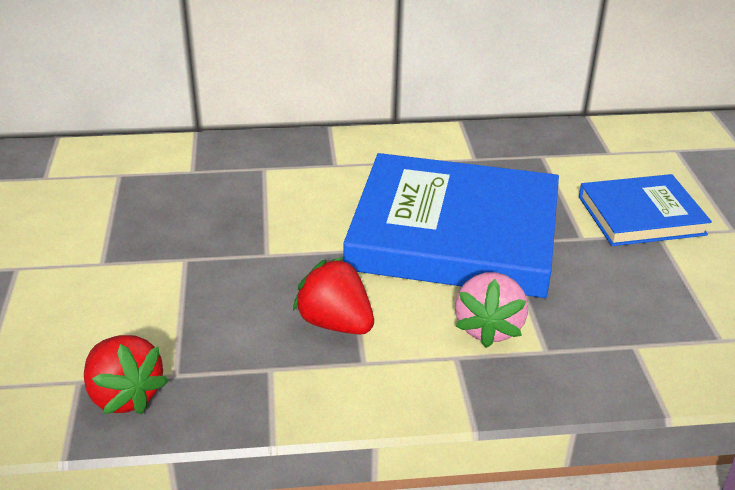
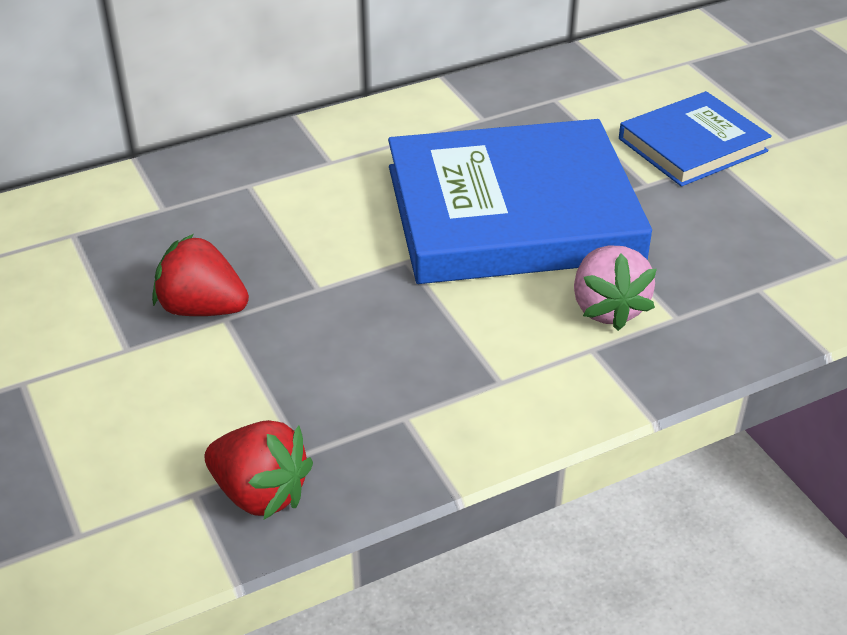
camera: 20 degrees left, 5 degrees up
red strawberry [293,257,374,335] -> red strawberry moved to [152,234,249,316]

